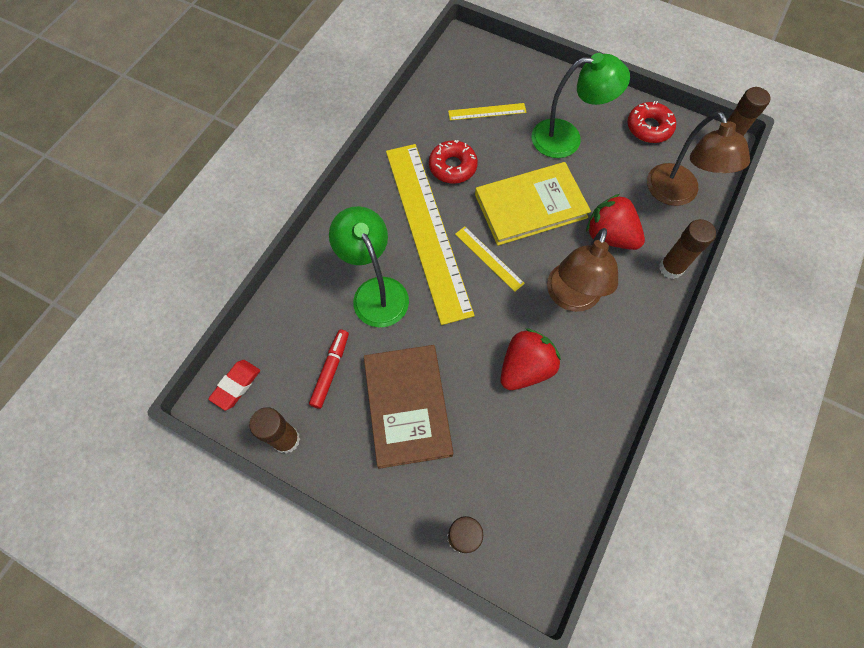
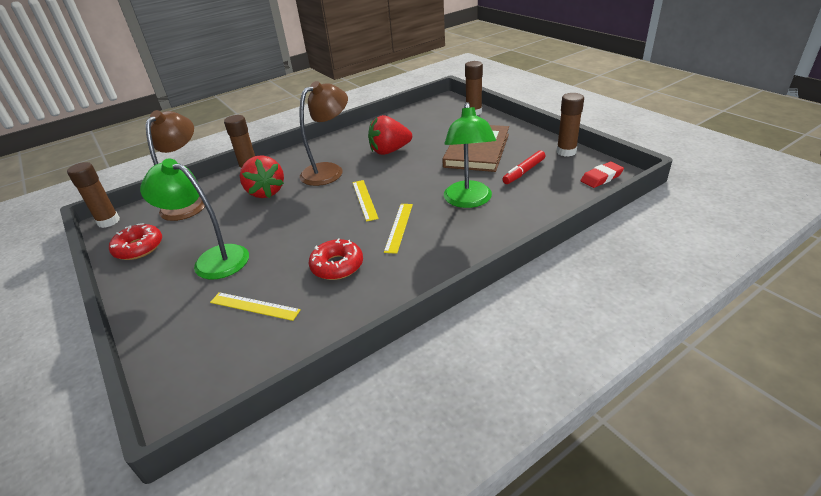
camera: 150 degrees left, 30 degrees down
yellow ruler [386,144,475,325] -> yellow ruler [384,204,413,254], size x0.41
yellow book [475,162,591,246] -> none

